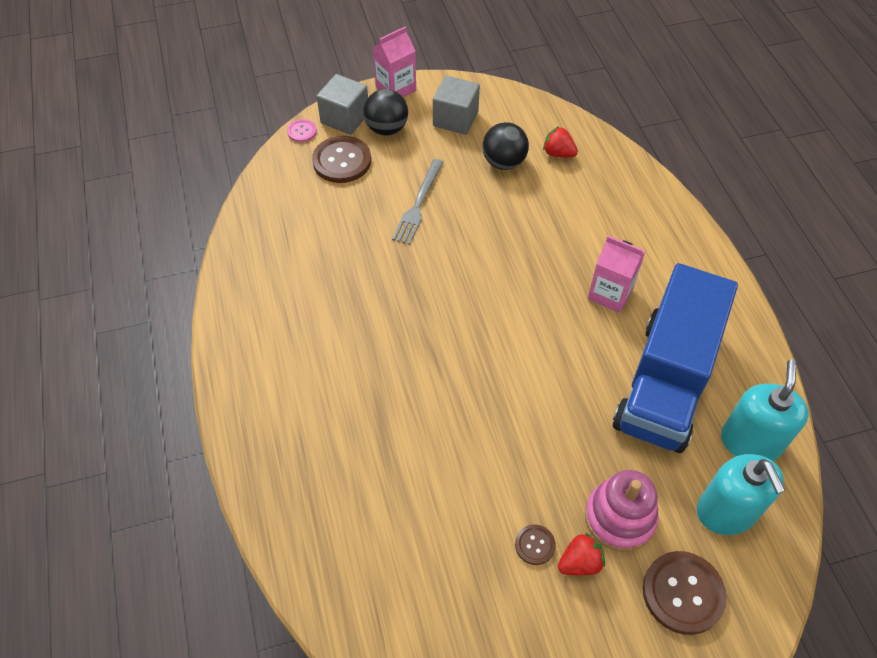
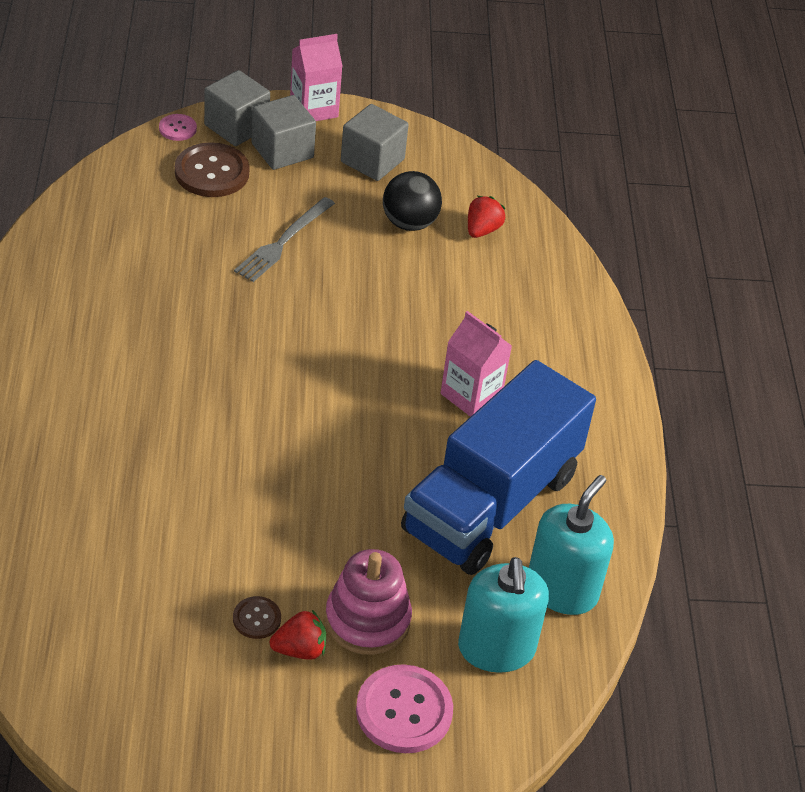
camera: 10 degrees right, 10 degrees down
black ball [363,89,408,136] -> grey cube [251,95,316,170]
red strawberry [543,126,578,157] -> red strawberry turned 75 degrees clockwise [468,196,505,238]
brown button [643,551,727,635] -> pink button [356,664,453,753]

